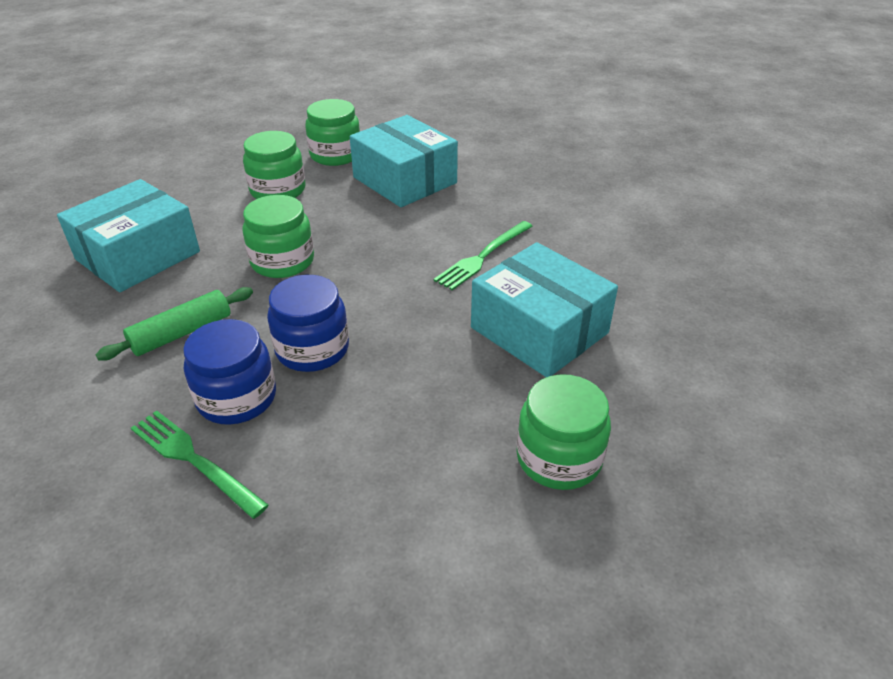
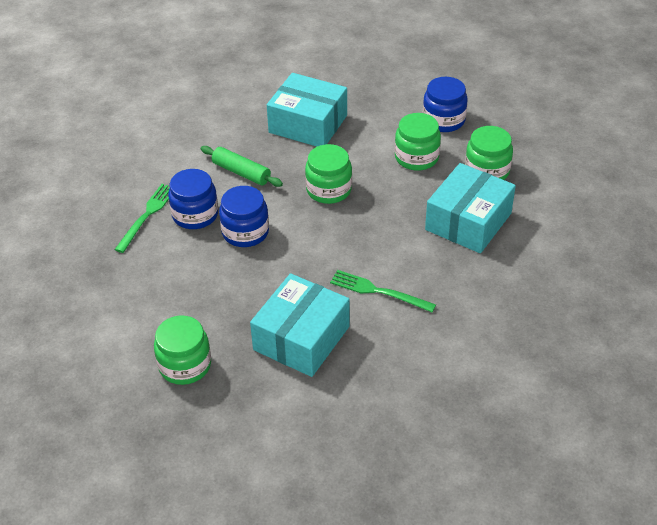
camera: 75 degrees right, 5 degrees up
none -> blue jar [423,77,468,132]

